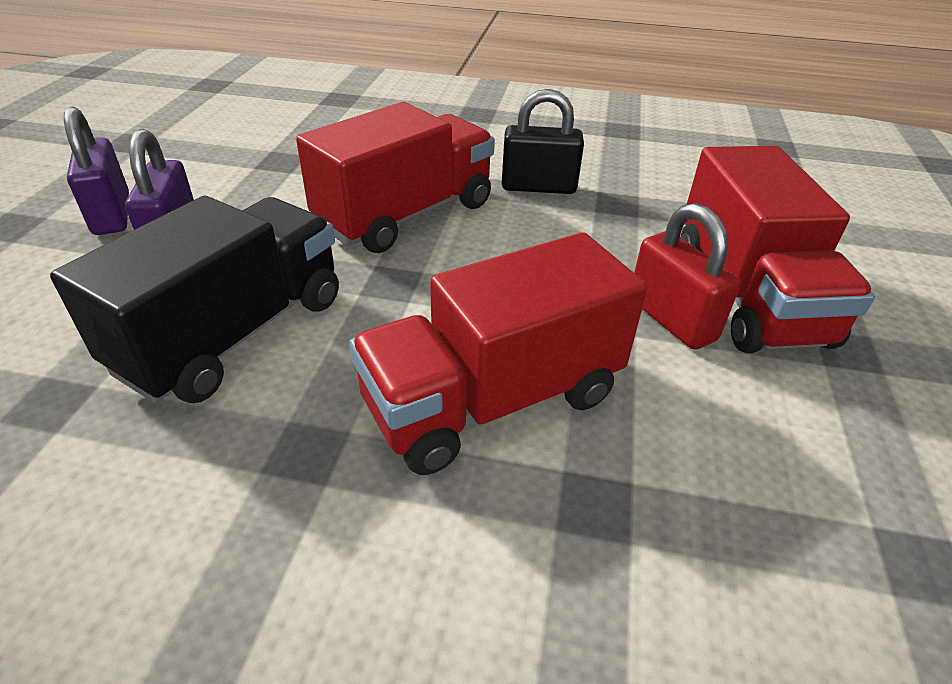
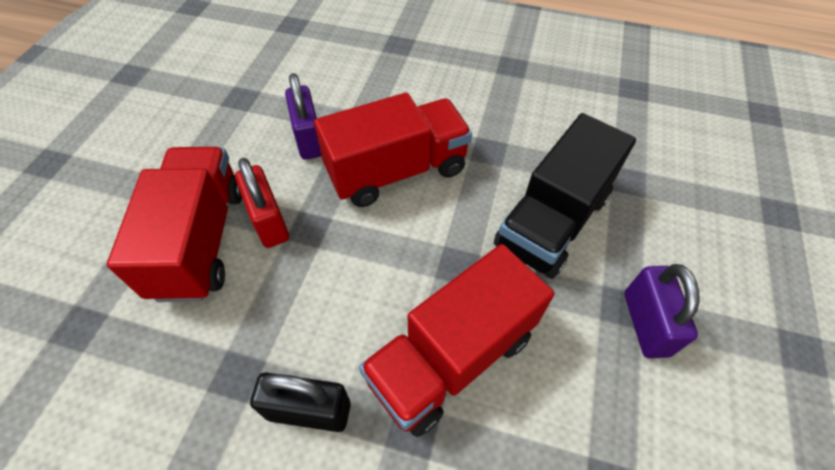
camera: 175 degrees left, 15 degrees up
purple padlock [64,107,129,235] -> purple padlock moved to [285,73,322,160]

